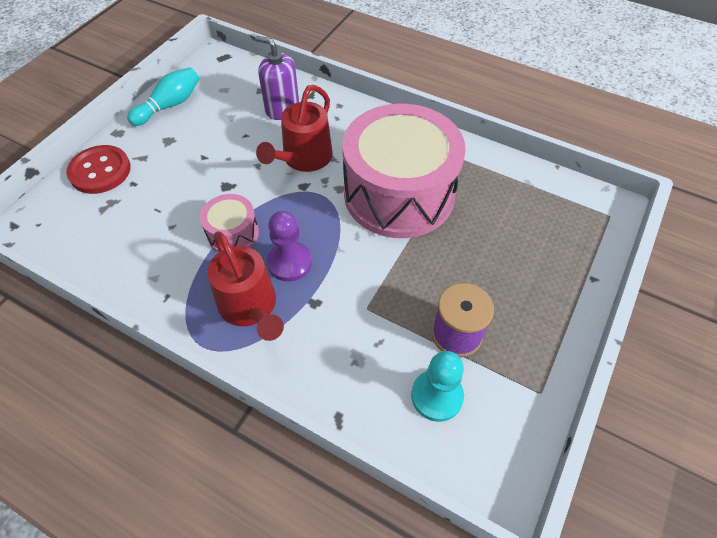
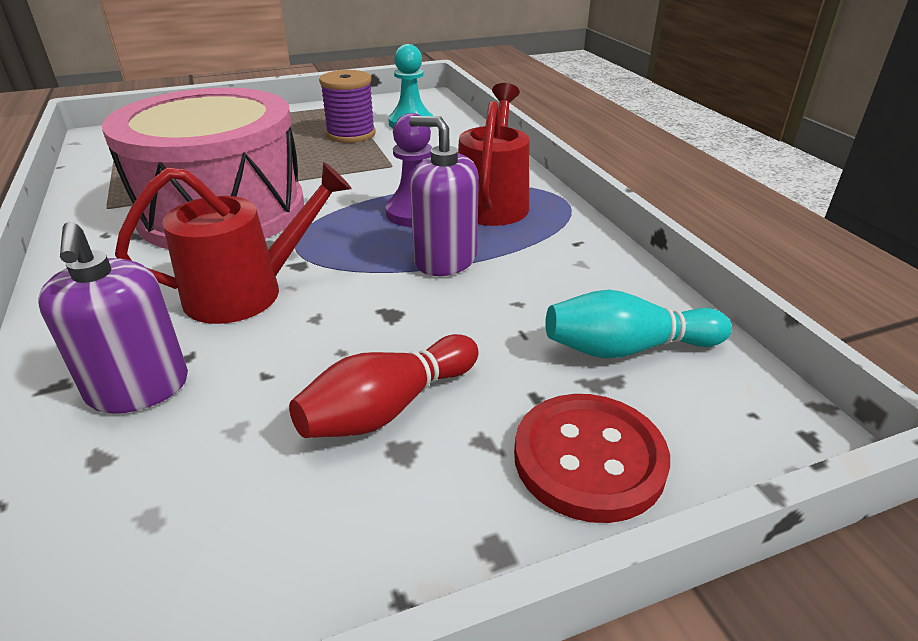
camera: 140 degrees left, 20 degrees down
turquoise bowling pin [127,67,199,126] -> turquoise bowling pin moved to [545,290,732,358]
pink drum [200,194,259,252] -> purple soap dispenser [409,116,479,276]
none -> red bowling pin [289,334,478,438]

